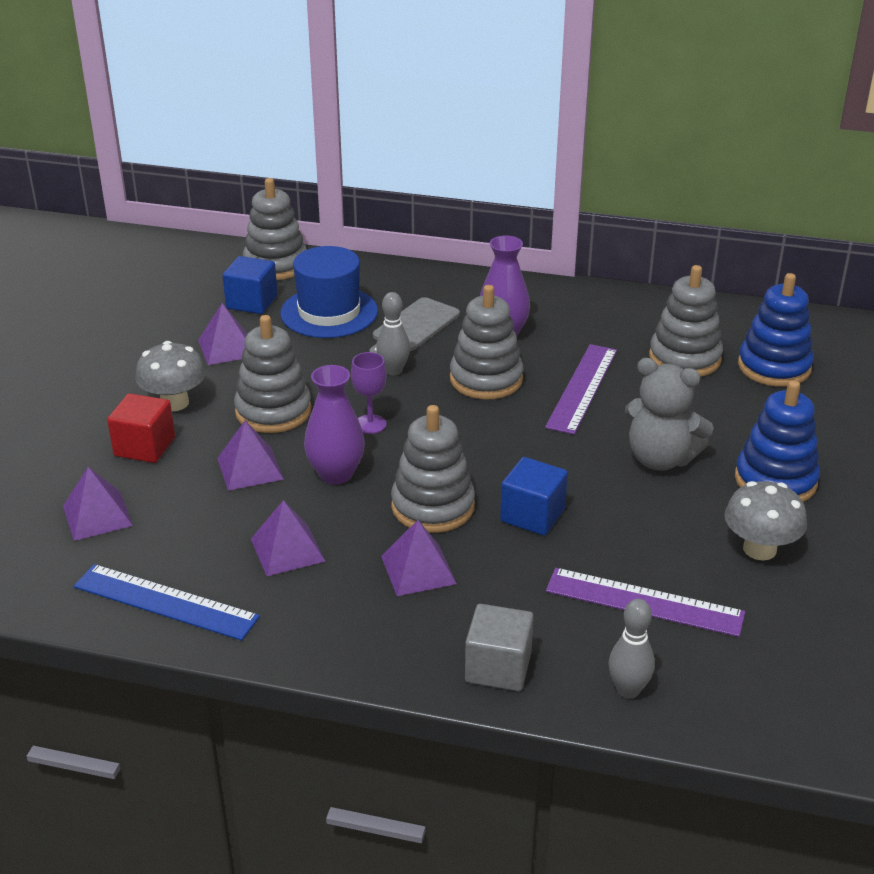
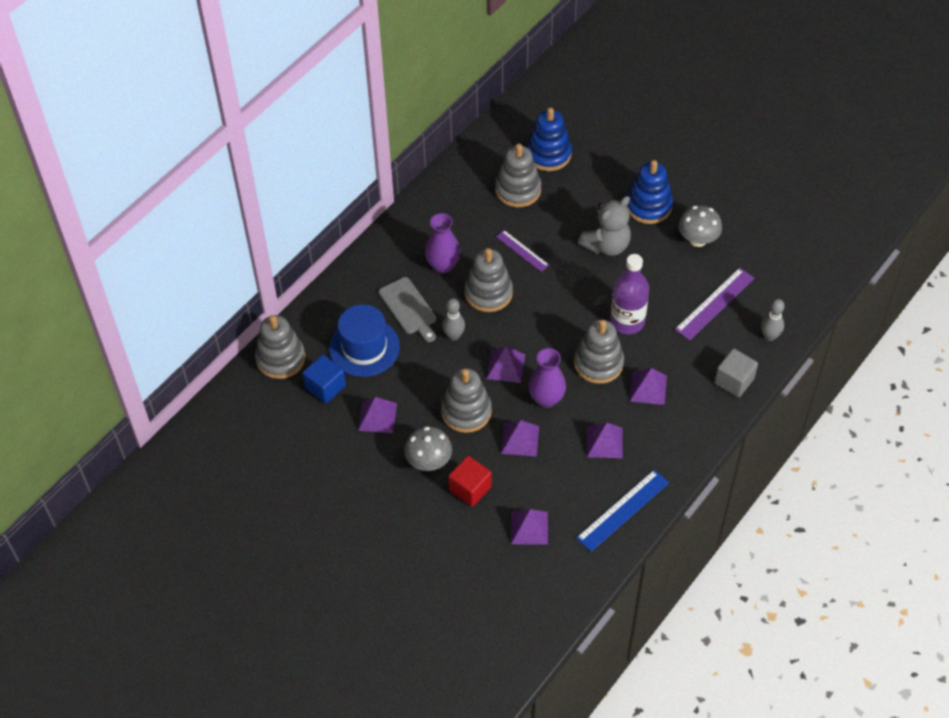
camera: 65 degrees left, 20 degrees up
purple goblet [351,352,387,434] -> purple pyramid [487,346,525,383]
blue cube [500,457,568,536] -> purple bottle [610,254,649,334]
purple ruler [545,344,617,435] -> purple ruler [496,230,549,272], size x0.62

